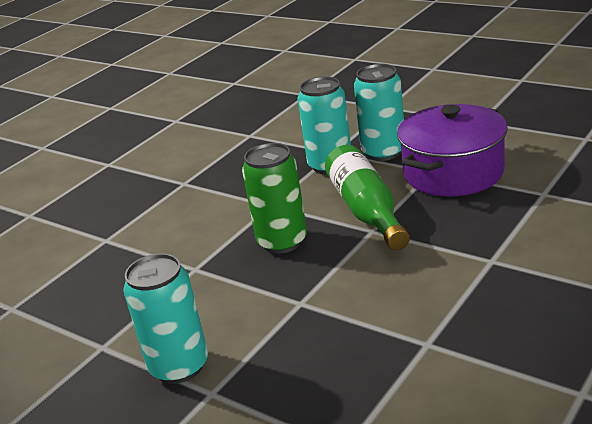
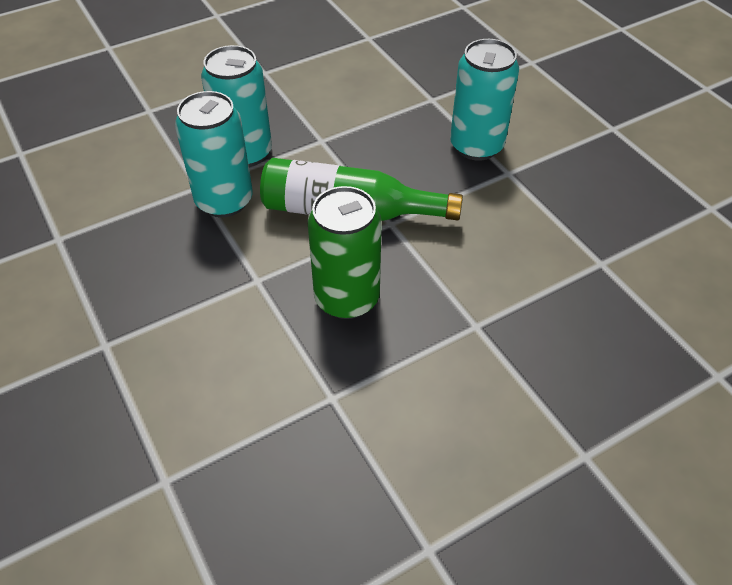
camera: 70 degrees left, 20 degrees up
turquoise can [123,254,208,384] -> turquoise can moved to [450,39,519,161]
purple pot [397,104,507,196] -> none

